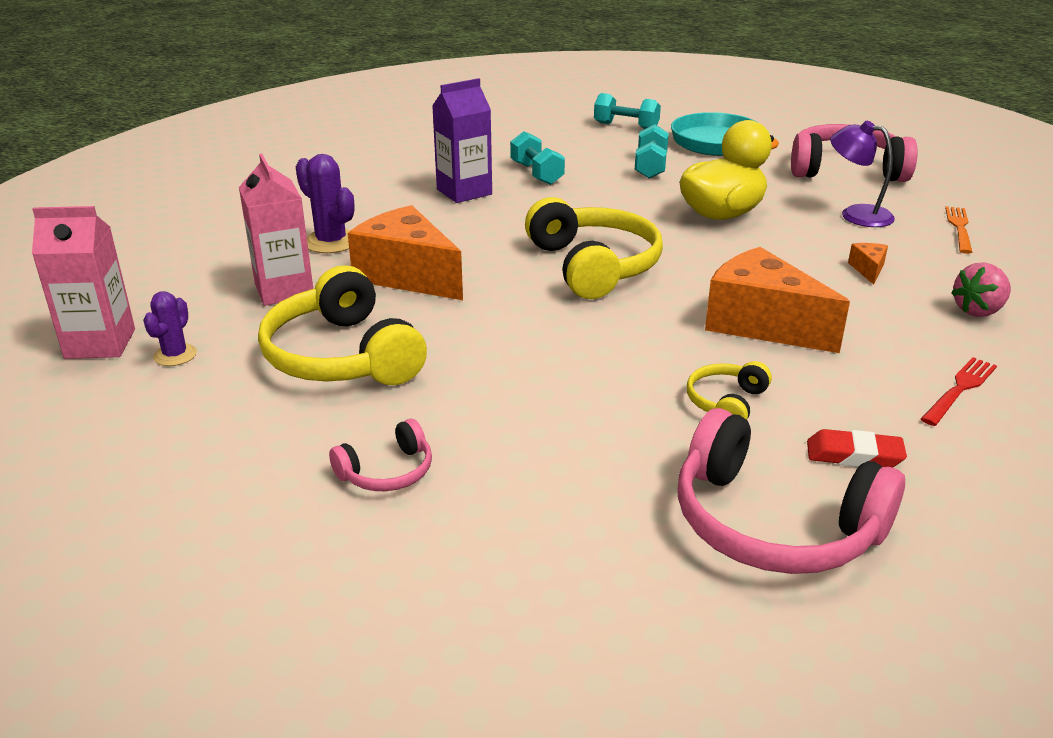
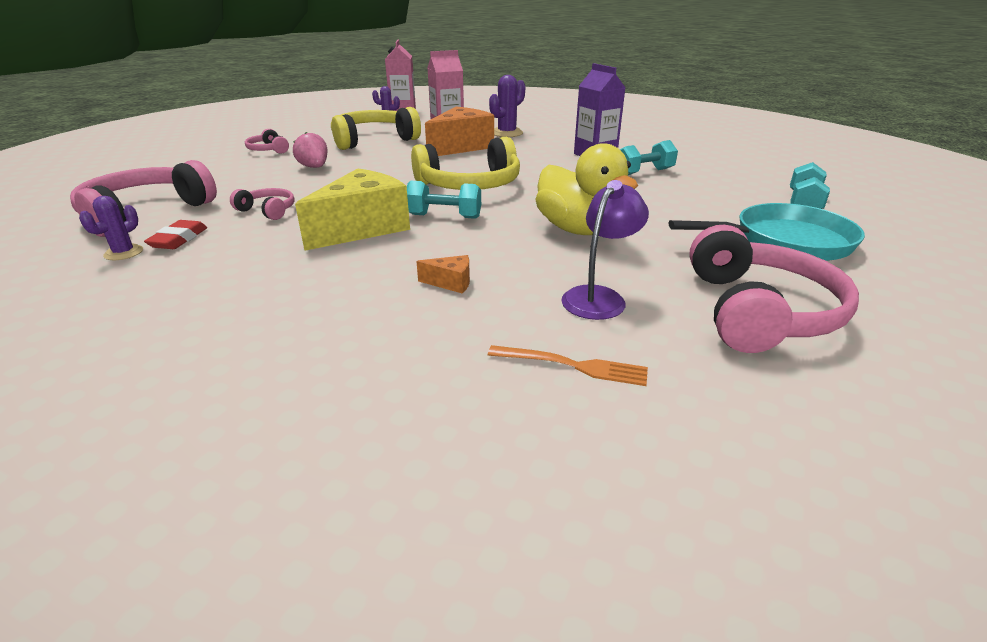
camera: 90 degrees right, 0 degrees up
turquoise dumbbell [635,124,669,179] -> turquoise dumbbell moved to [407,181,481,219]
yellow headphones [687,361,772,420] -> pink headphones [230,188,295,220]
orange cheese [705,247,850,353] -> yellow cheese [295,168,410,251]
red fork [921,357,997,426] -> none
pink strawberry [951,262,1011,317] -> pink strawberry moved to [293,132,328,168]
none -> purple cactus [79,196,143,260]

